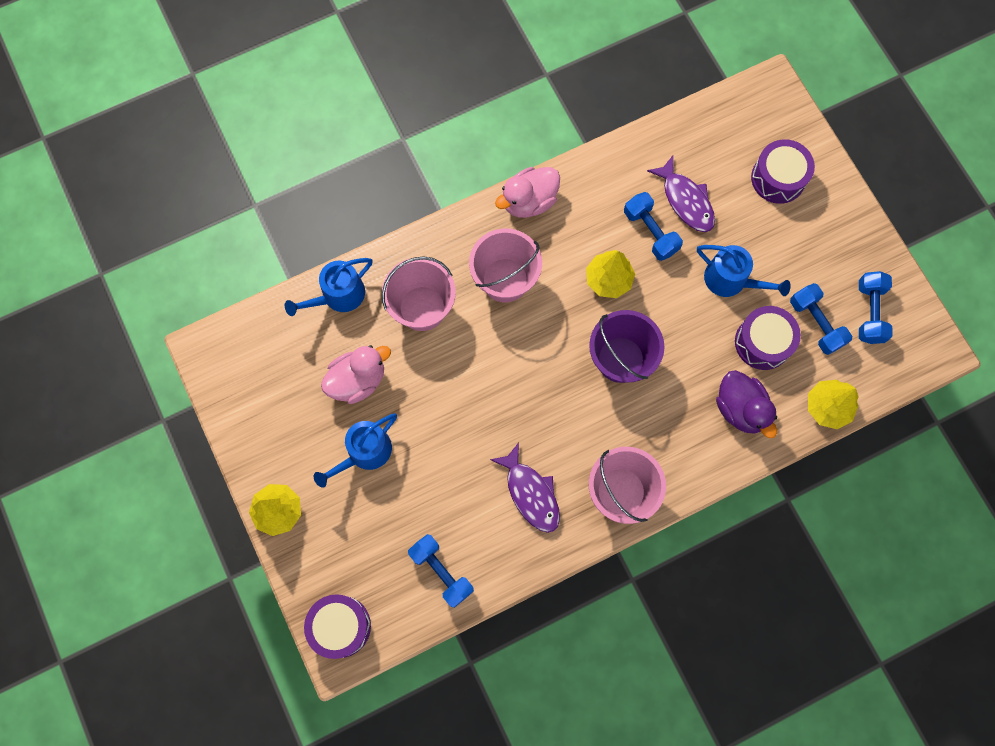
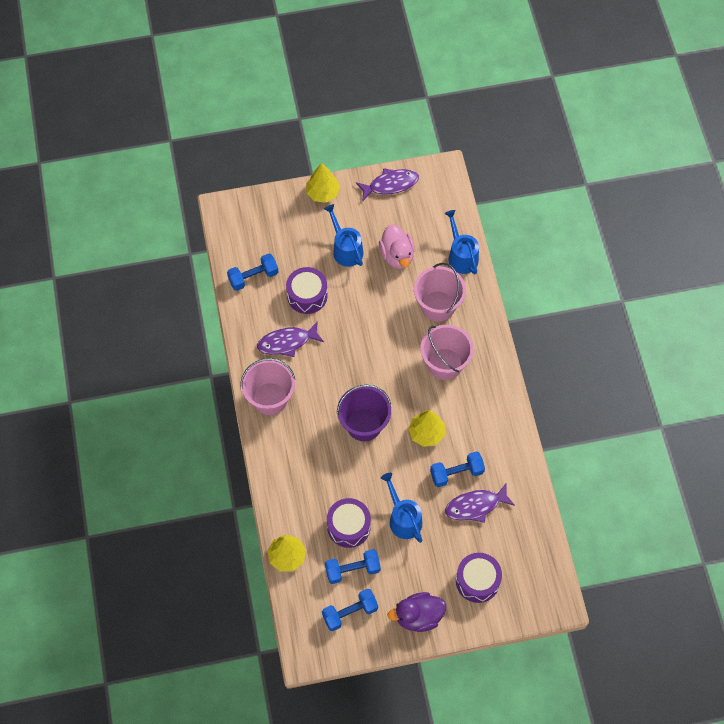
camera: 105 degrees right, 10 degrees down
purple drum [304,594,371,659] -> purple drum moved to [286,267,328,314]
pink duck [495,167,560,218] -> none
blue watering can [697,245,791,297] -> blue watering can turned 105 degrees clockwise [381,473,422,543]
purple duck [716,370,777,438] -> purple duck moved to [387,592,446,632]
blue dumbbell [859,271,892,344] -> blue dumbbell turned 45 degrees counterclockwise [322,589,378,631]
none -> purple fish [356,168,419,201]

